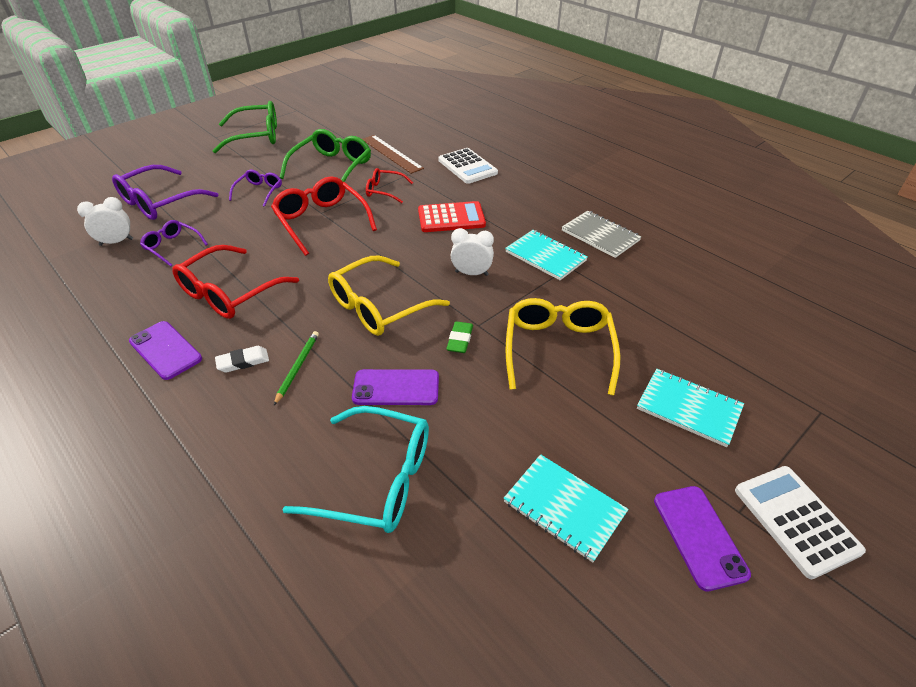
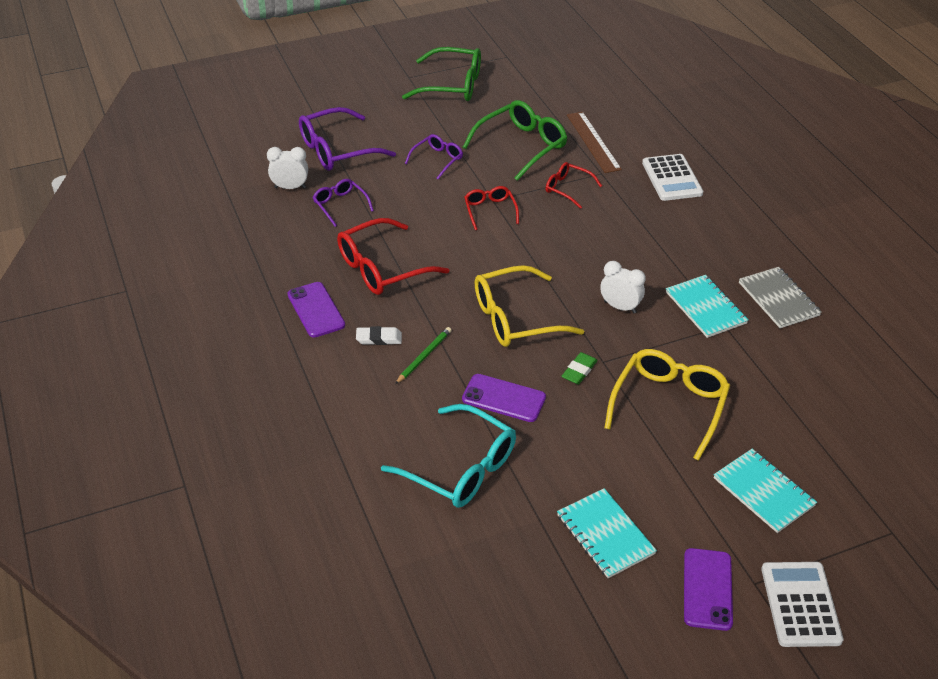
camera: 20 degrees right, 0 degrees up
red glasses [271,176,377,256] -> red glasses [464,186,519,230], size x0.56
red calculator [418,201,486,232] -> none

